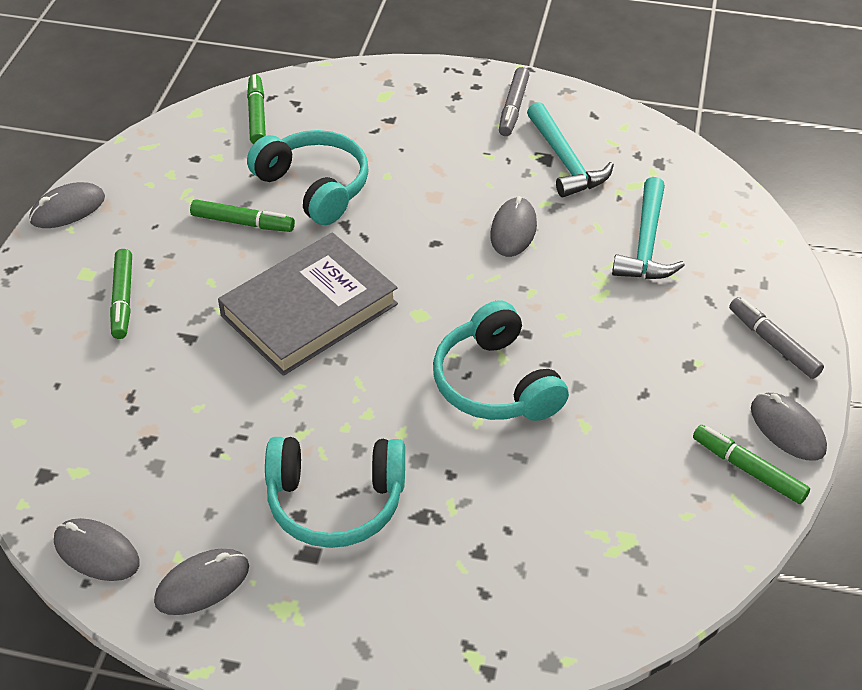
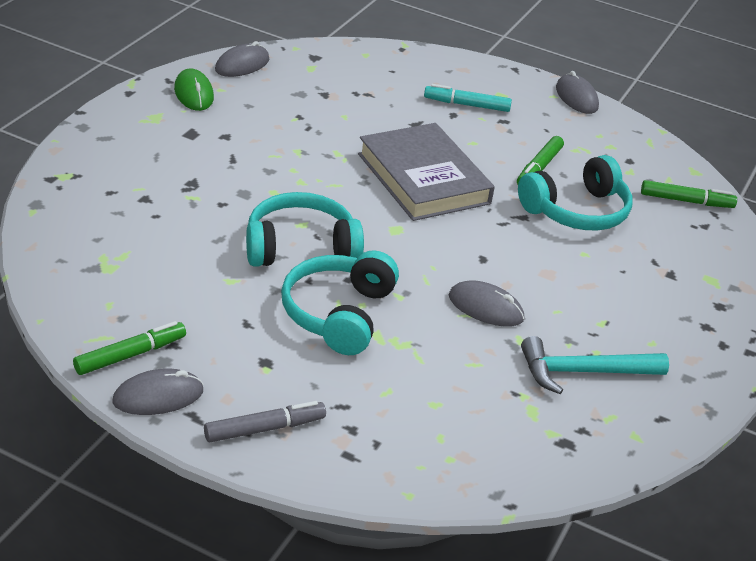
camera: 100 degrees right, 10 degrees down
green marker [110,249,132,339] -> turquoise marker [424,84,512,112]
grey mouse [154,549,249,615] -> green mouse [174,68,214,111]
turquoise headphones [265,437,405,548] -> turquoise headphones moved to [281,250,399,355]
grey marker [499,67,530,136] -> none
turquoise hammer [612,177,685,279] -> none

